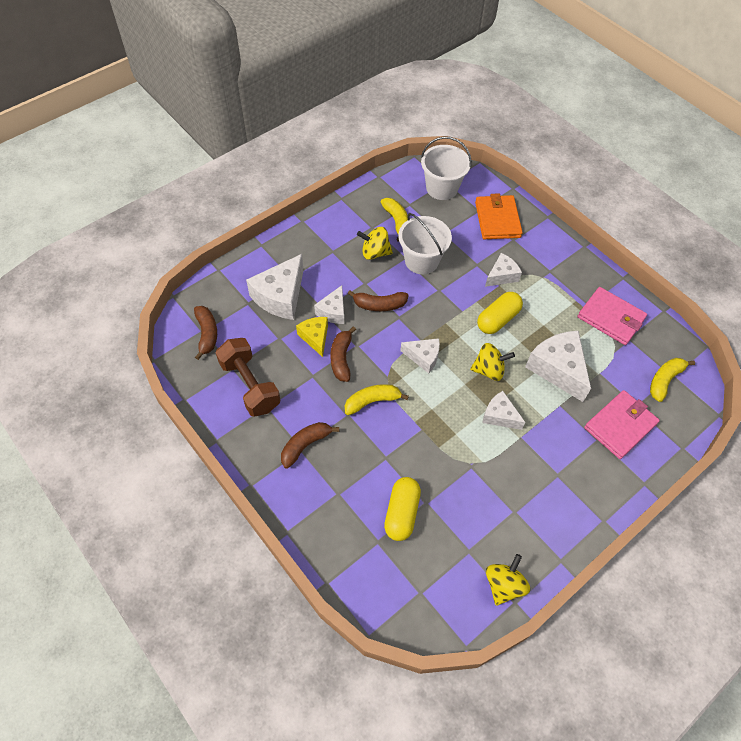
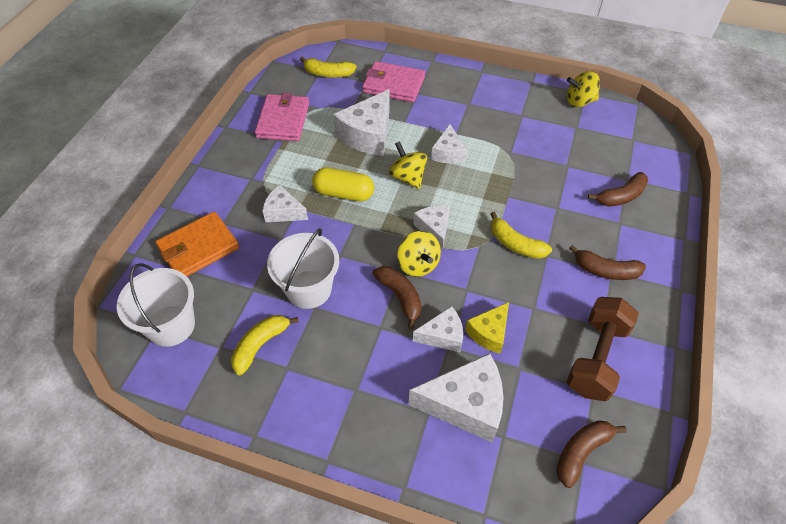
camera: 120 degrees left, 5 degrees down
brown banana [330,326,356,382] -> brown banana moved to [588,172,648,207]
yellow spinning top [357,227,393,260] -> yellow spinning top moved to [397,231,441,277]
yellow capsule [384,477,421,541] -> none

